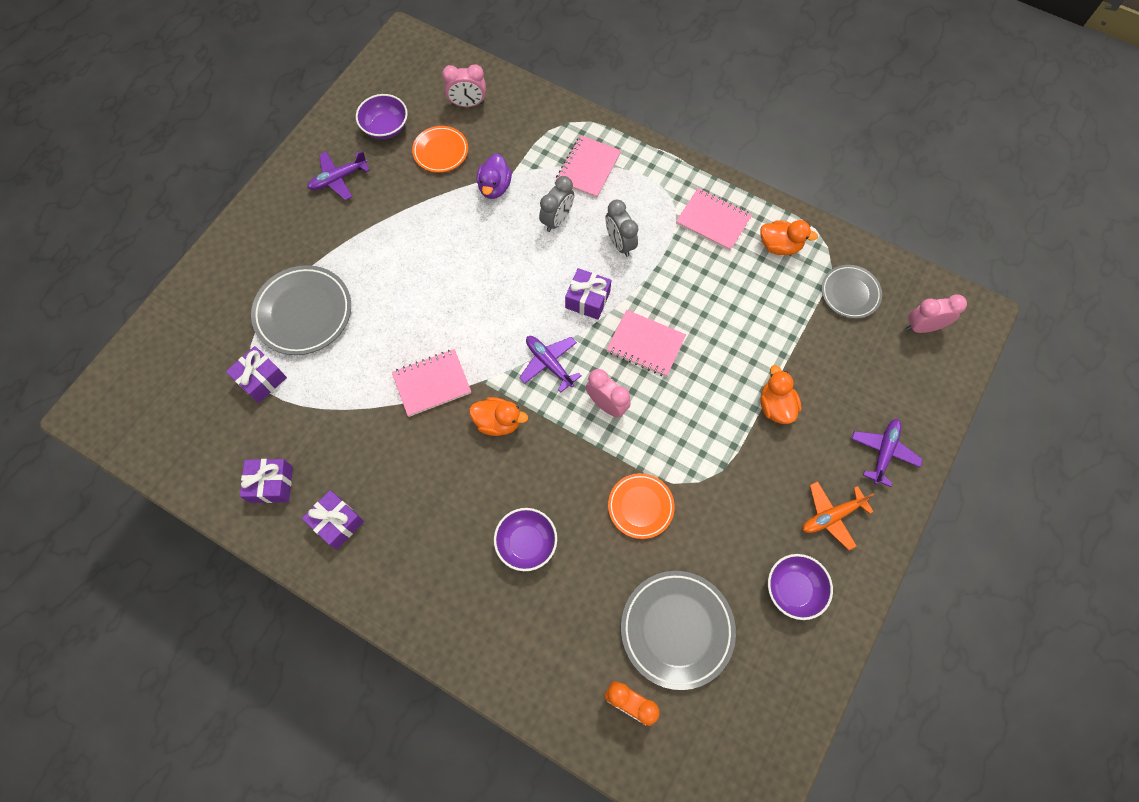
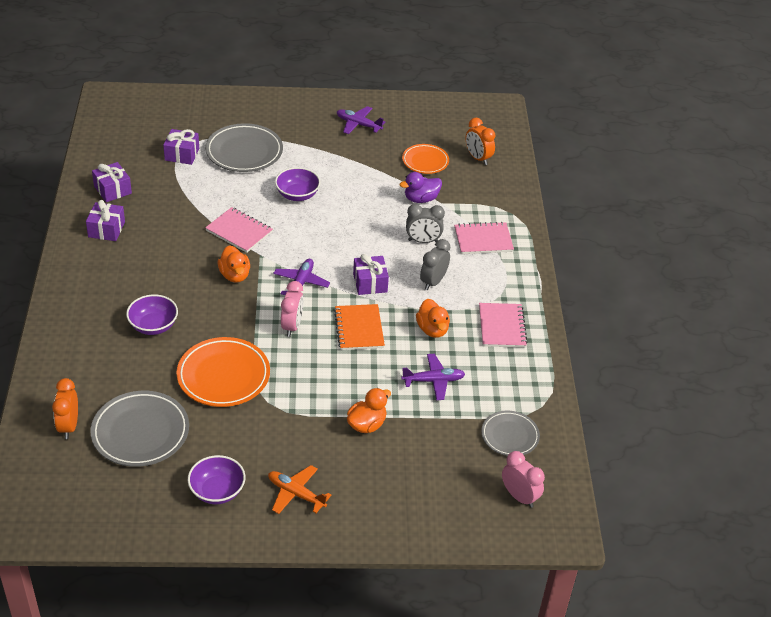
camera: 55 degrees right, 25 degrees down
purple bowl [356,94,408,139] -> purple bowl moved to [275,167,321,201]
pink clock [442,64,486,107] -> orange clock [466,118,495,165]
pink notebook [607,310,686,377] -> orange notebook [334,304,385,350]
orange plate [608,473,675,539] -> orange plate [176,337,270,407], size x1.63
orange duck [760,220,818,255] -> orange duck moved to [416,299,450,338]
purple plane [852,419,923,487] -> purple plane moved to [401,354,465,400]

